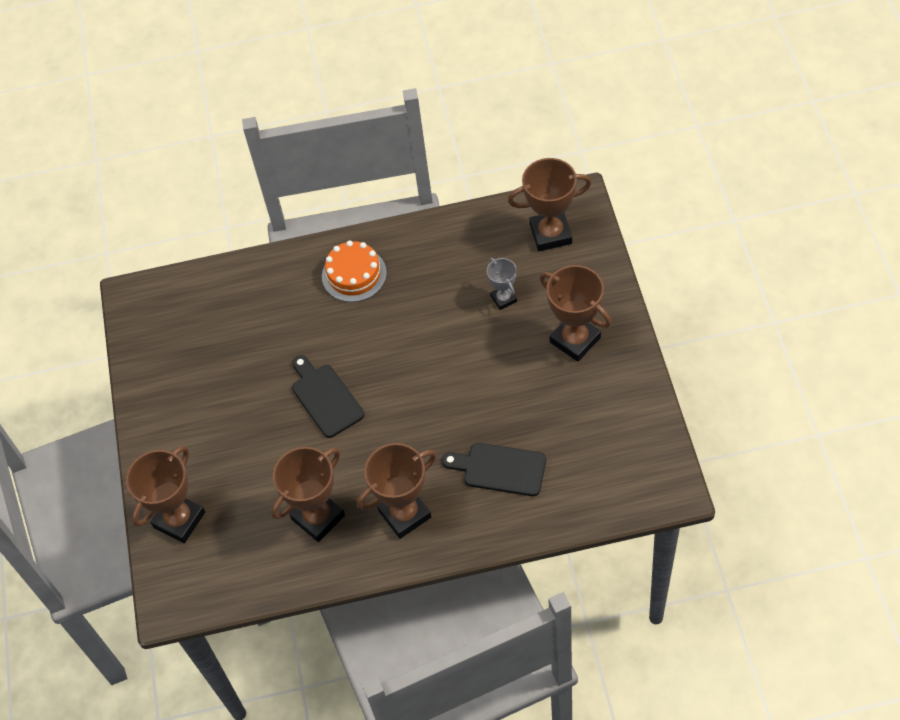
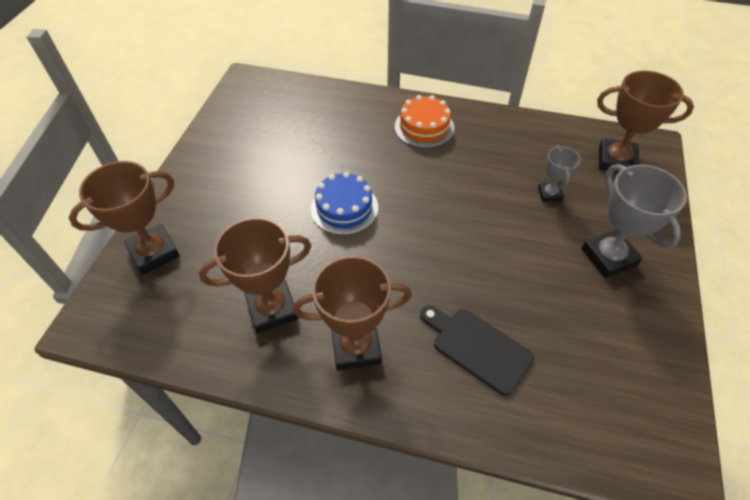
camera: 20 degrees right, 5 degrees down
black cutting board [292,355,364,438] -> blue cake [311,172,378,235]
brown trophy [540,265,611,362] -> grey trophy [581,164,687,278]

